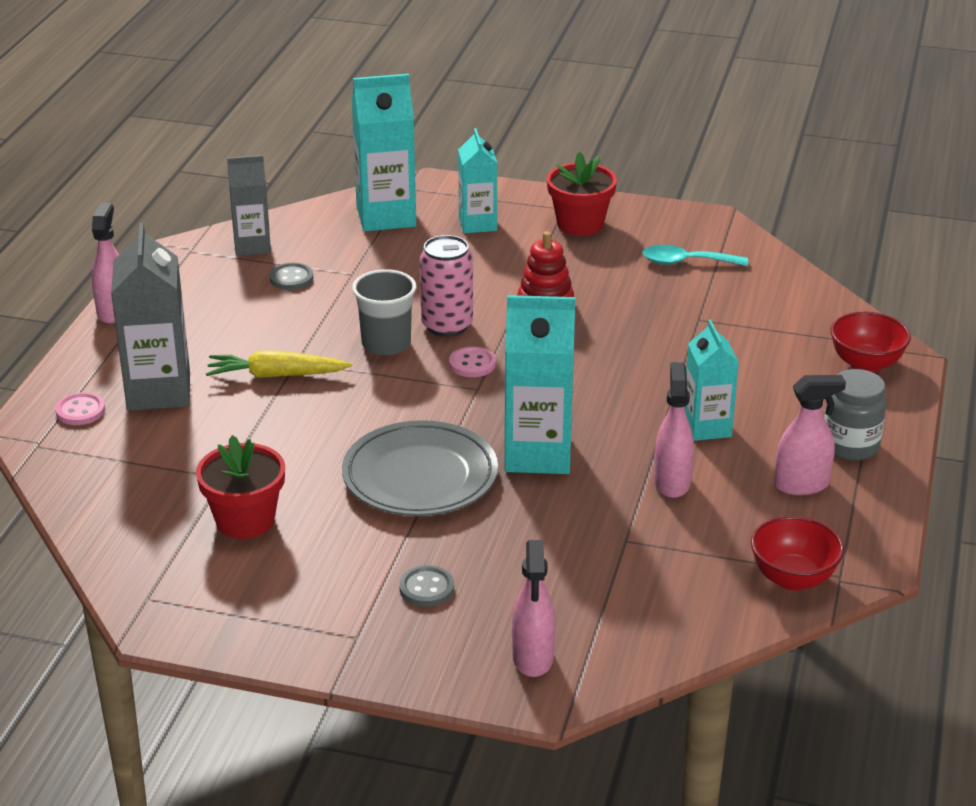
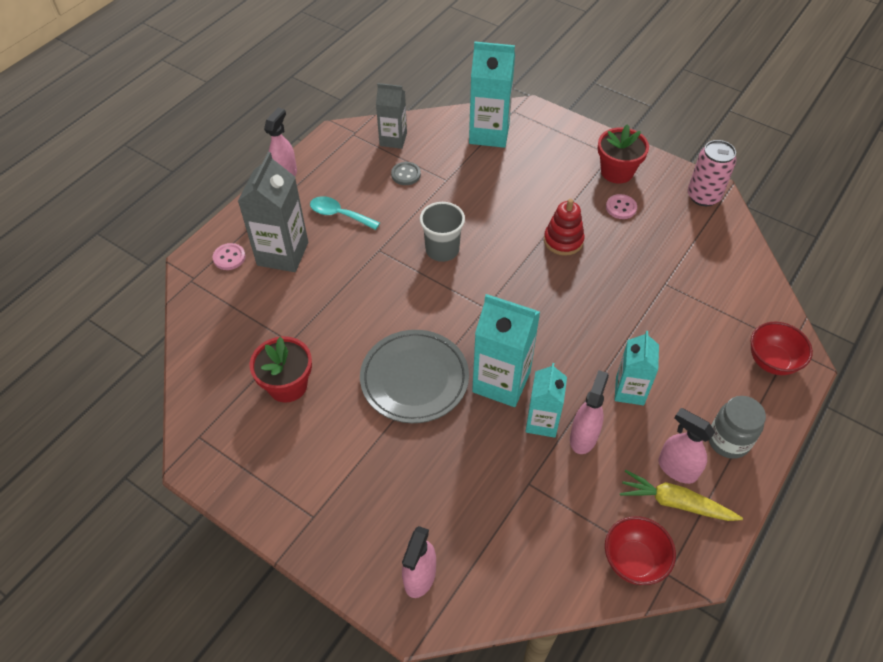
camera: 20 degrees right, 20 degrees up
yellow carrot [206,351,352,378] -> yellow carrot moved to [620,470,743,521]
grey button [399,566,454,607] -> none
pink can [420,235,473,337] -> pink can moved to [688,140,736,206]
pink button [449,347,496,377] -> pink button moved to [606,194,637,219]
turquoise carton [458,128,497,233] -> turquoise carton moved to [525,363,567,438]
turquoise spoon [642,245,748,266] -> turquoise spoon moved to [310,196,380,230]
pink spray bottle [774,375,846,495] -> pink spray bottle turned 150 degrees counterclockwise [658,408,715,484]

